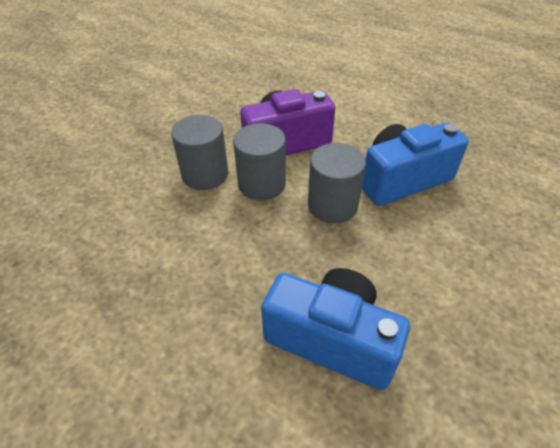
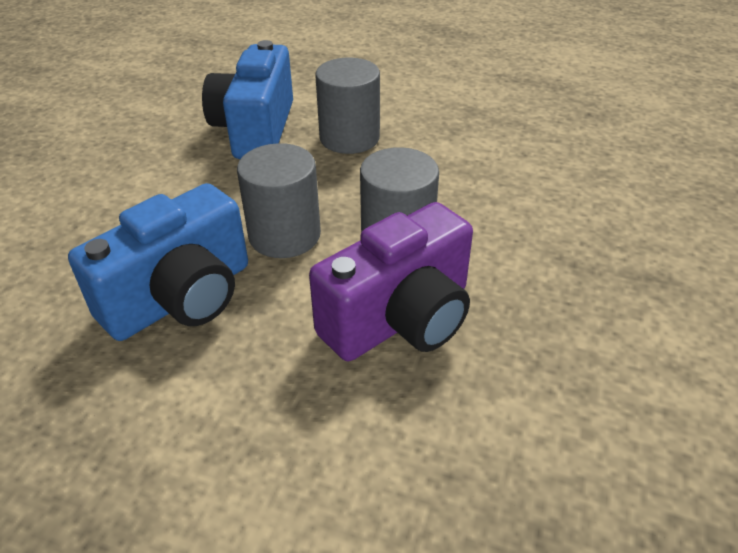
camera: 160 degrees right, 5 degrees down
grey cylinder [171,115,228,190] -> grey cylinder moved to [315,58,380,154]
blue camera [261,268,410,390] -> blue camera turned 90 degrees clockwise [202,40,293,159]

